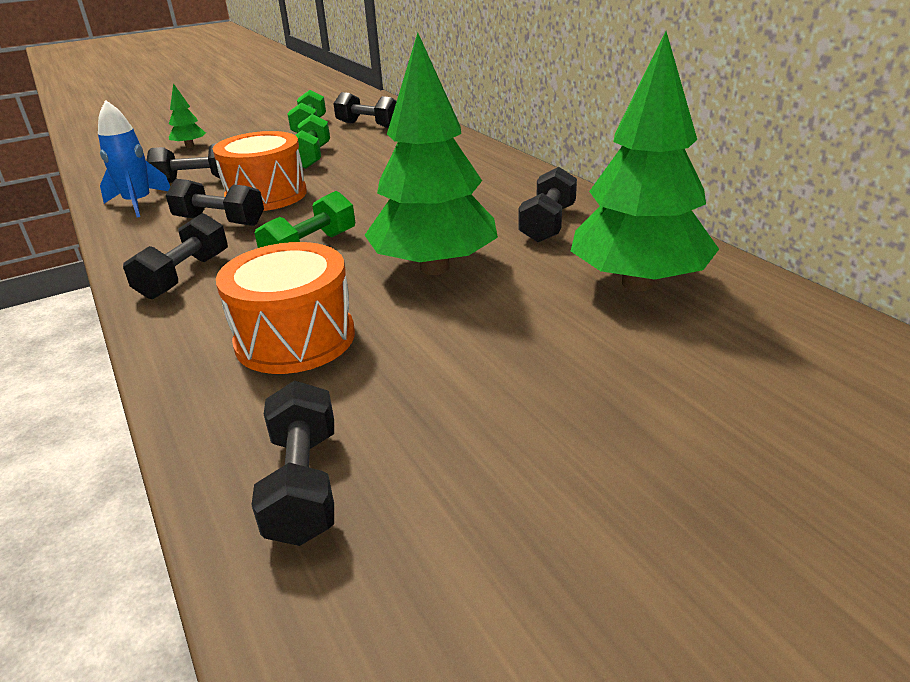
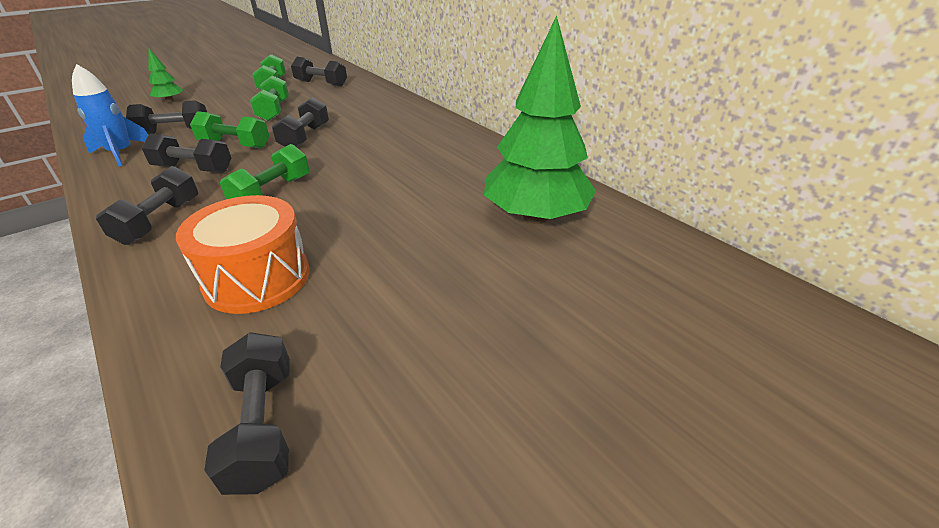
camera: 10 degrees left, 5 degrees up
orange drum [213,131,307,211] -> green dumbbell [190,111,269,149]
green tree [365,33,498,275] -> none
black dumbbell [518,167,577,242] -> black dumbbell moved to [272,97,329,147]

